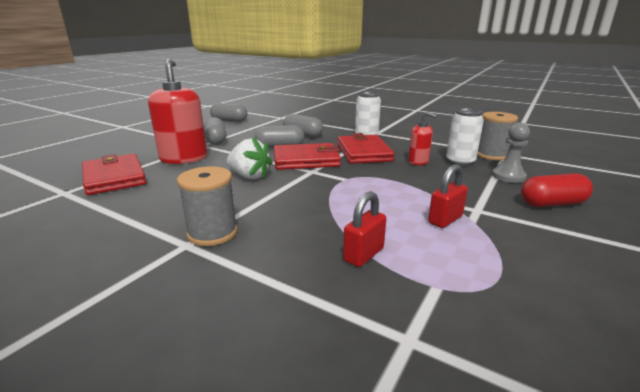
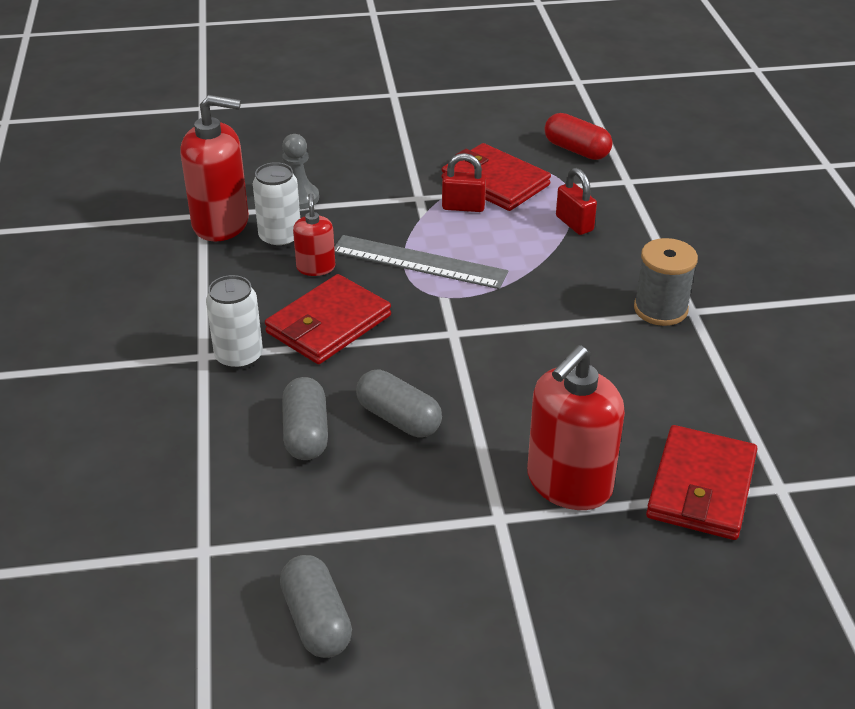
camera: 130 degrees left, 15 degrees up
grey capsule [204,117,226,145] -> none
white strawberry [227,137,273,179] -> none
red wallet [274,143,341,170] -> red wallet moved to [442,143,551,211]
red padlock [343,191,386,267] -> red padlock turned 60 degrees clockwise [556,168,597,235]
grey spool [477,112,518,160] -> red soap dispenser [180,95,249,242]
red capsule [521,173,593,207] -> red capsule moved to [544,113,613,160]
none -> grey ruler [334,235,508,289]

